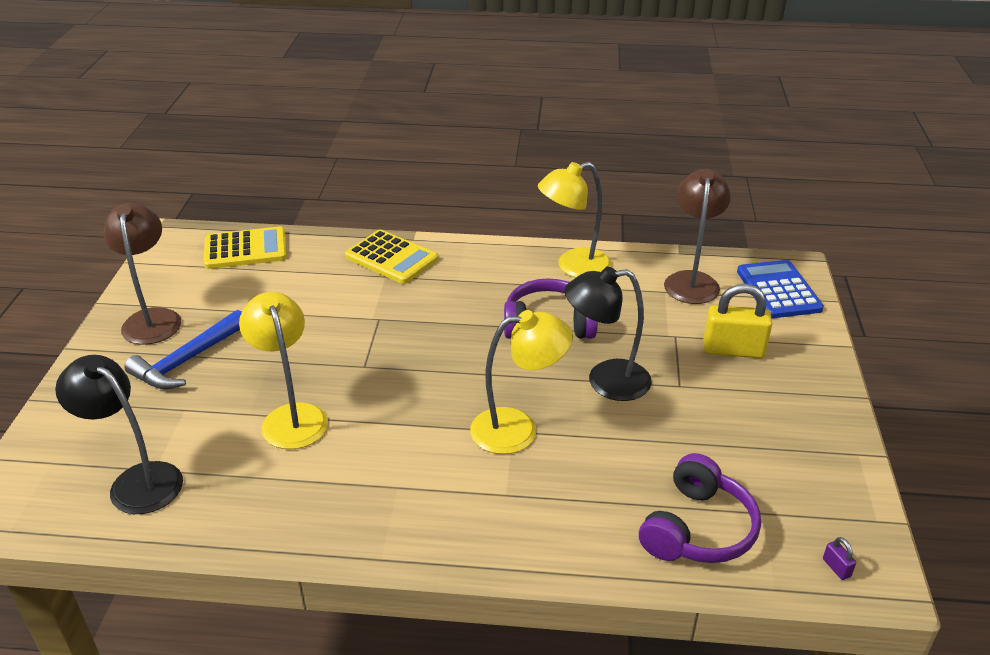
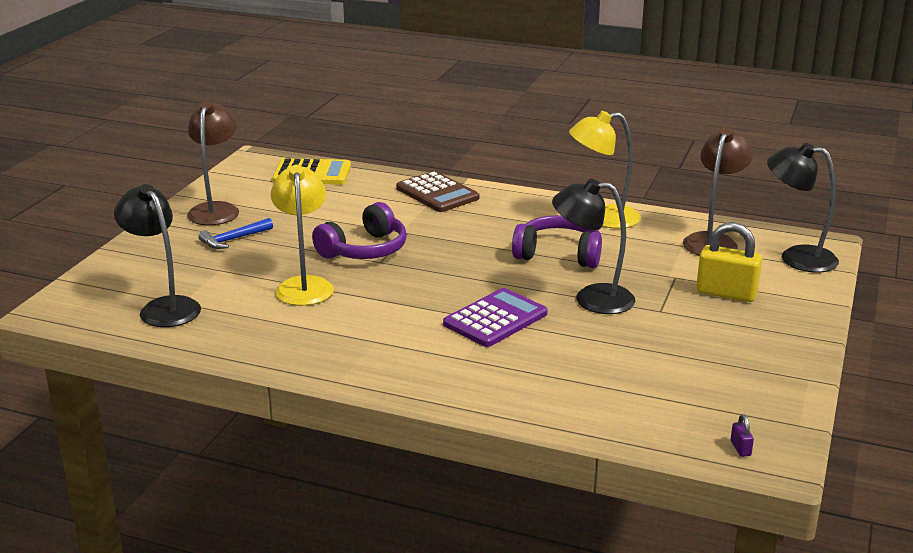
camera: 15 degrees right, 10 degrees down
blue hammer [124,310,242,389] -> blue hammer [198,218,273,249], size x0.67
yellow calculator [345,229,438,284] -> brown calculator [396,171,479,212]
yellow lamp [470,310,573,454] -> purple calculator [443,288,547,347]
purple headphones [639,453,761,563] -> purple headphones moved to [312,202,407,259]
blue calculator [737,260,824,318] -> black lamp [767,143,839,273]

